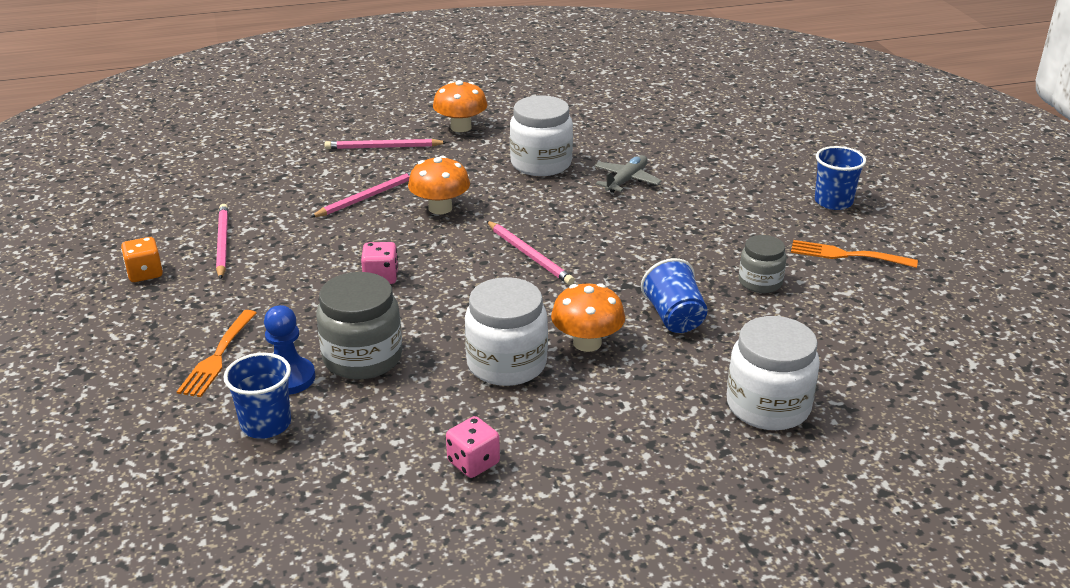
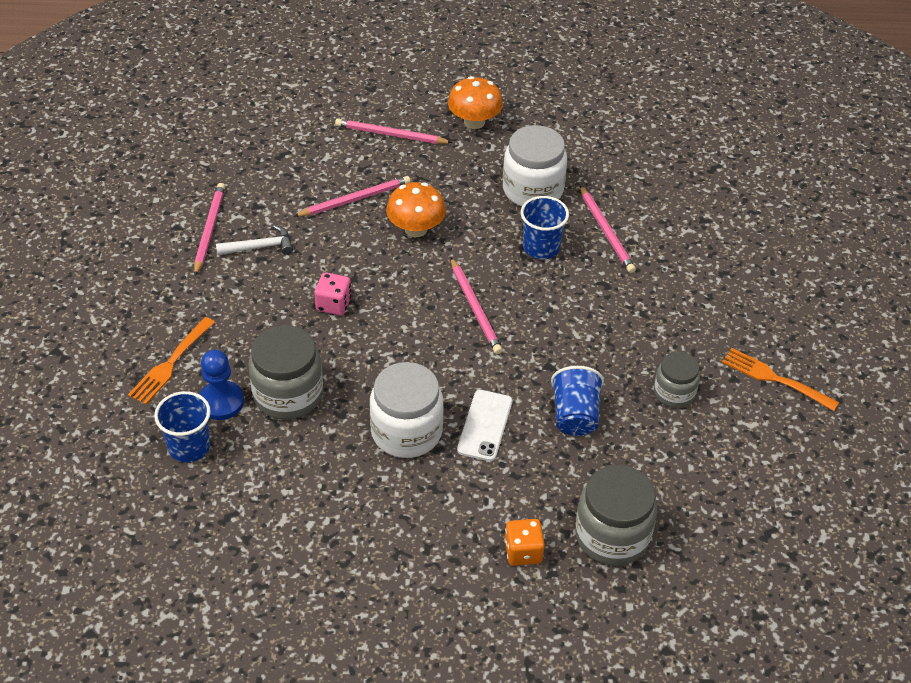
camera: 15 degrees right, 15 degrees up
orange dice [121,237,163,282] -> orange dice moved to [504,519,545,566]
pink dice [446,416,500,478] -> none
orange mushroom [551,283,625,352] -> white phone [457,390,513,461]
grey plane [594,155,662,193] -> pink pencil [580,186,636,273]
white jar [727,316,820,430] -> grey jar [575,465,657,566]
blue cup [815,146,866,210] -> blue cup moved to [521,196,569,259]
none -> white hammer [216,225,293,255]

